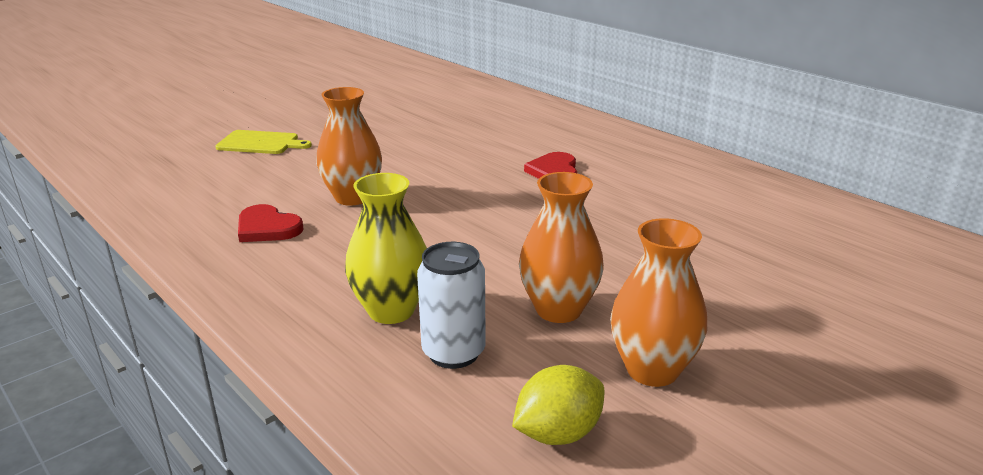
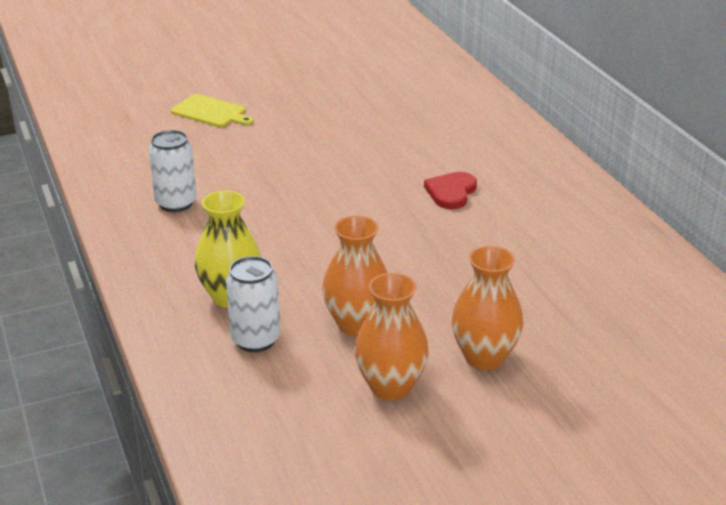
camera: 20 degrees right, 5 degrees up
red heart [238,204,304,242] -> white can [149,130,197,212]
orange vase [316,87,382,206] -> orange vase moved to [451,246,523,370]
yellow lemon [512,365,605,445] -> none

